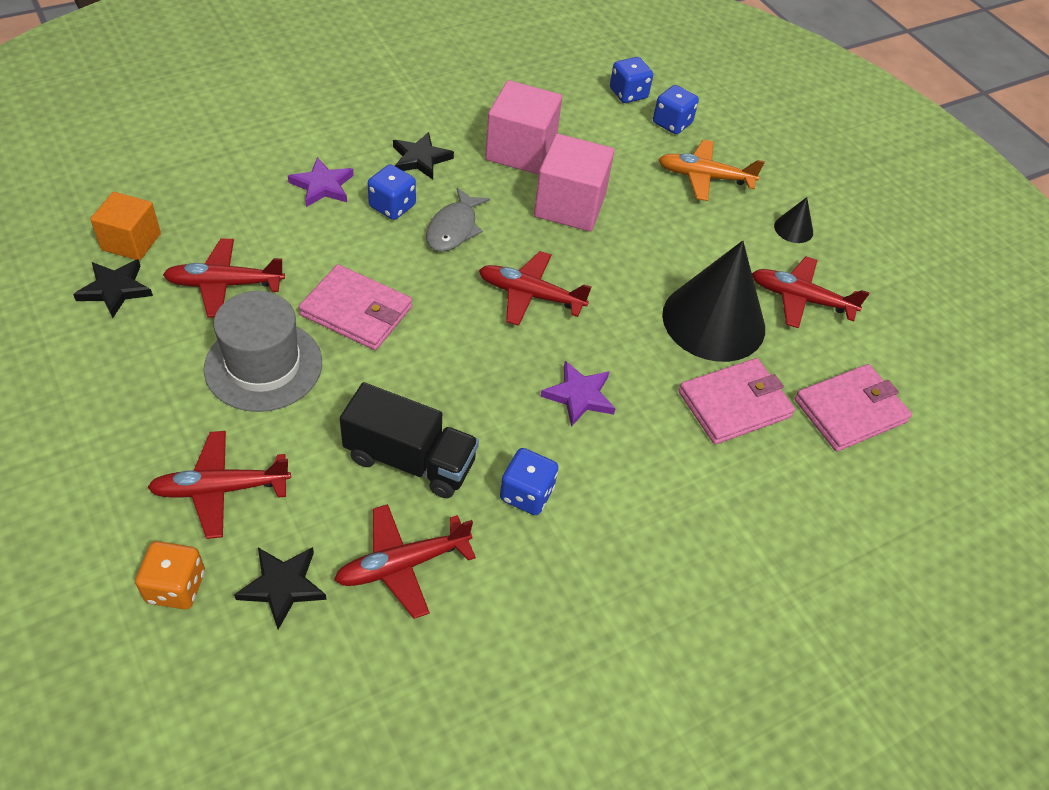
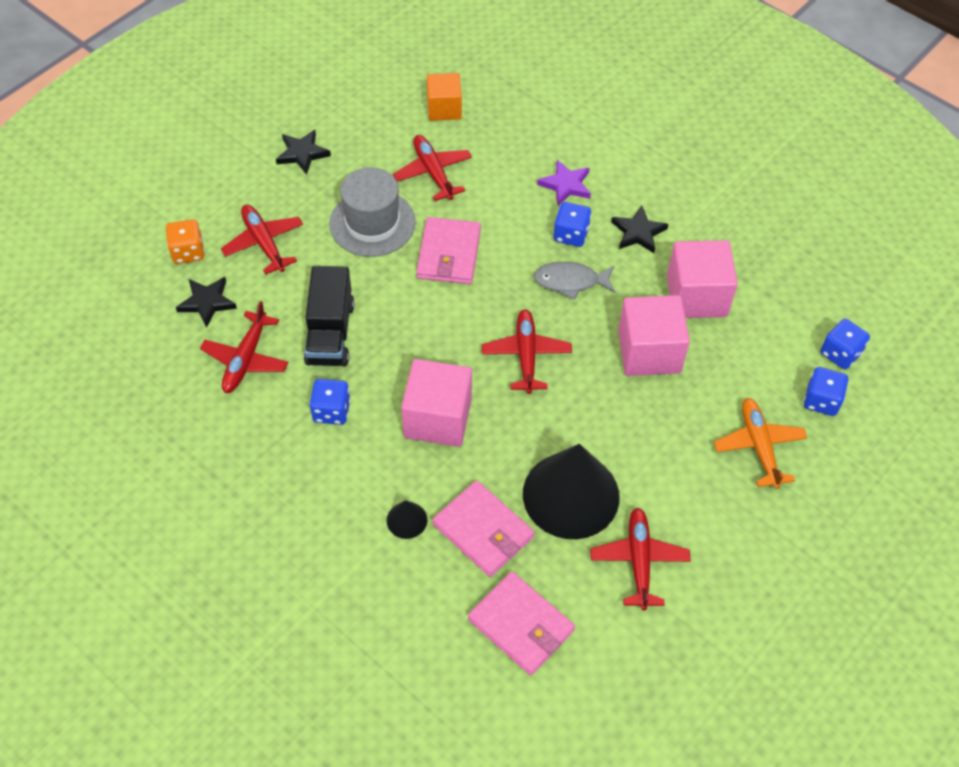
camera: 75 degrees right, 5 degrees up
black star [73,259,153,318] -> black star moved to [276,130,331,175]
red plane [334,504,476,619] -> red plane turned 120 degrees counterclockwise [200,301,289,393]
purple star [540,361,616,427] -> pink cube [401,359,472,447]
black cone [774,197,813,243] -> black cone moved to [387,500,427,539]

